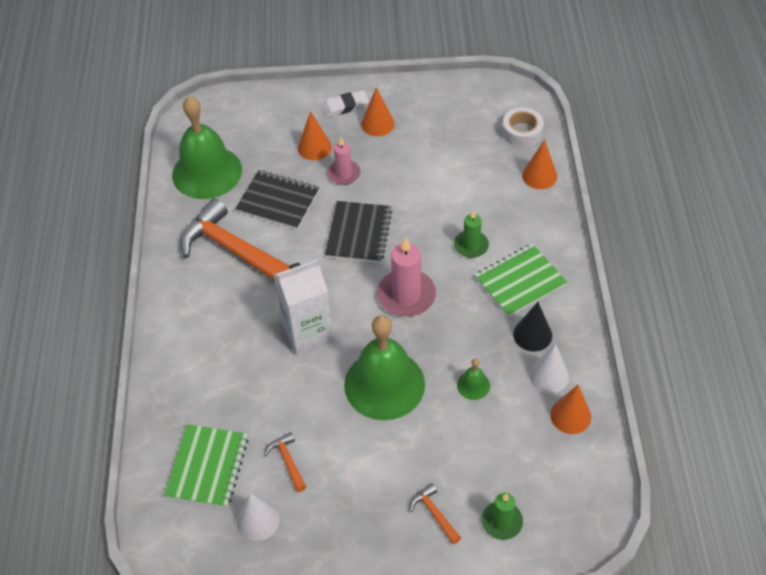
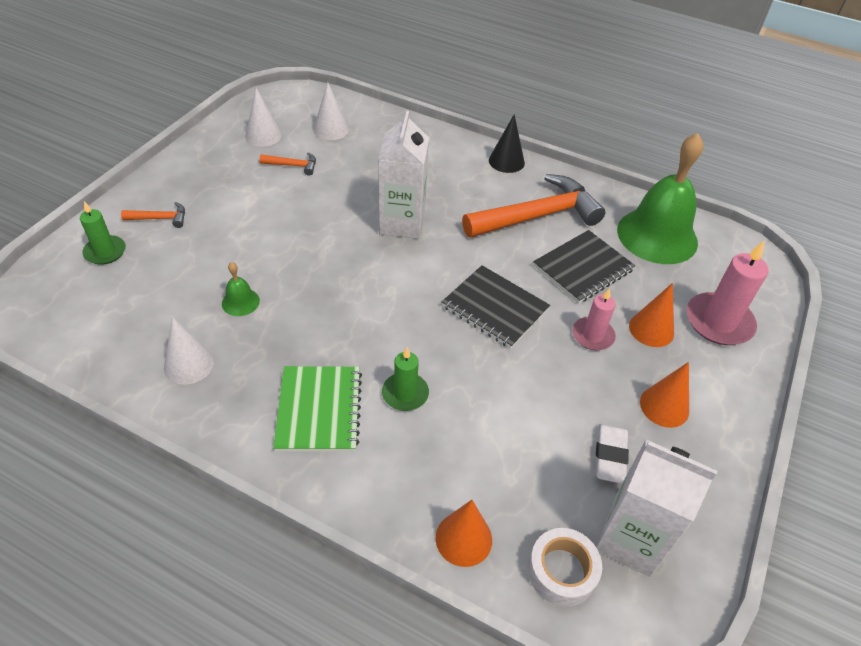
camera: 115 degrees right, 5 degrees down
green notebook [164,424,248,508] -> white cone [313,82,349,140]
white eraser [322,90,369,117] -> white eraser moved to [595,424,629,484]
green bell [344,315,425,420] -> none
pink candle [377,237,436,317] -> pink candle moved to [687,241,768,345]
black cone [513,302,552,351] -> black cone moved to [489,114,525,173]
orange cone [550,385,591,434] -> none
none -> white carton [596,439,717,577]

